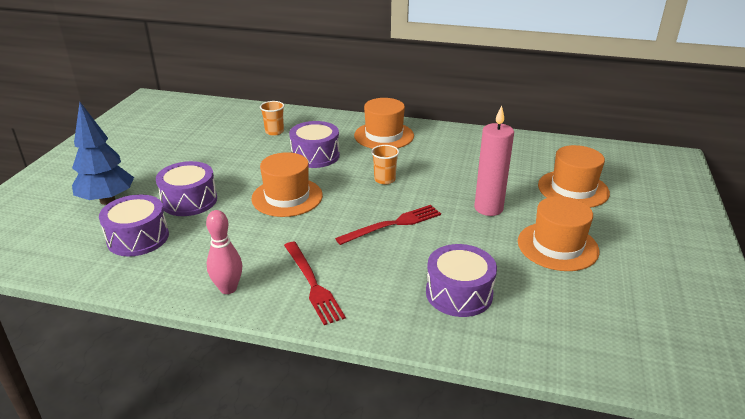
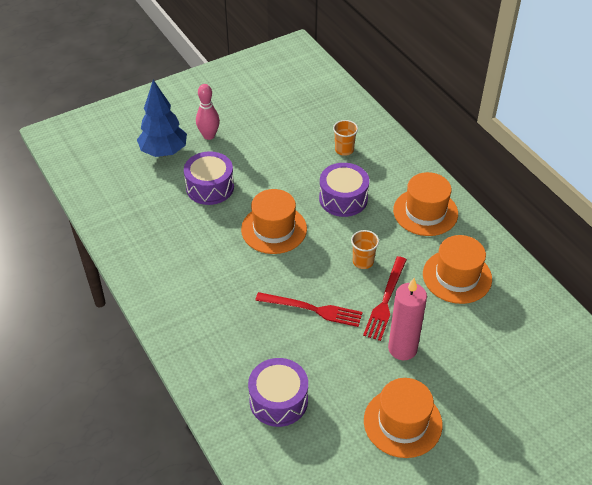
camera: 45 degrees right, 15 degrees up
purple drum [99,194,169,256] -> none
pink bowling pin [206,210,242,294] -> pink bowling pin moved to [196,84,220,140]
red fork [284,242,346,325] -> red fork moved to [363,256,407,341]
orange hat [538,145,610,208] -> orange hat moved to [423,235,492,304]

